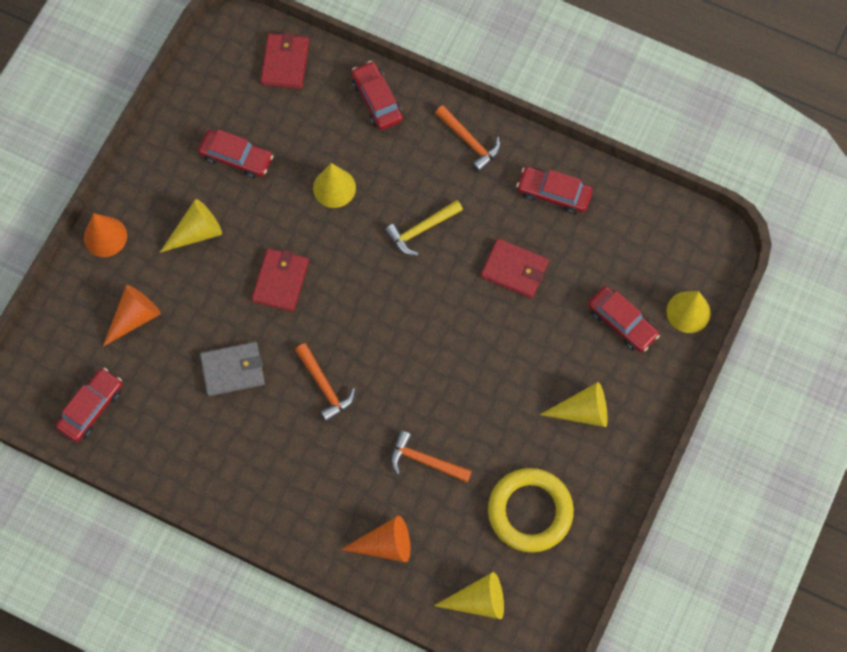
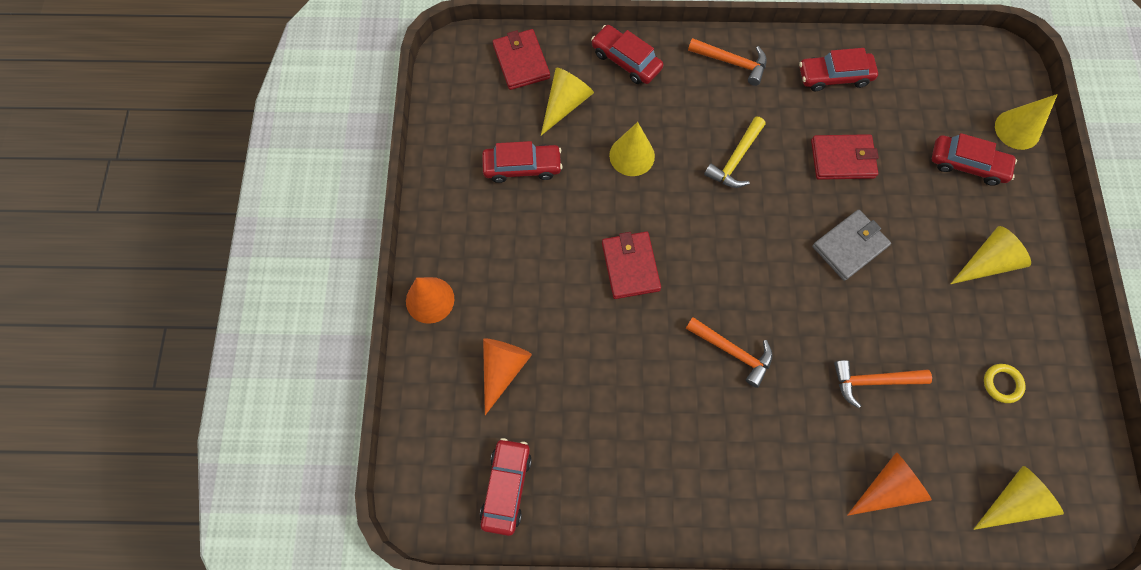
camera: 25 degrees left, 0 degrees up
yellow cone [160,199,222,253] -> yellow cone moved to [541,67,594,135]
grey wallet [200,342,265,396] -> grey wallet moved to [812,210,891,281]
yellow ring [488,468,574,553] -> yellow ring [984,364,1026,403], size x0.42

